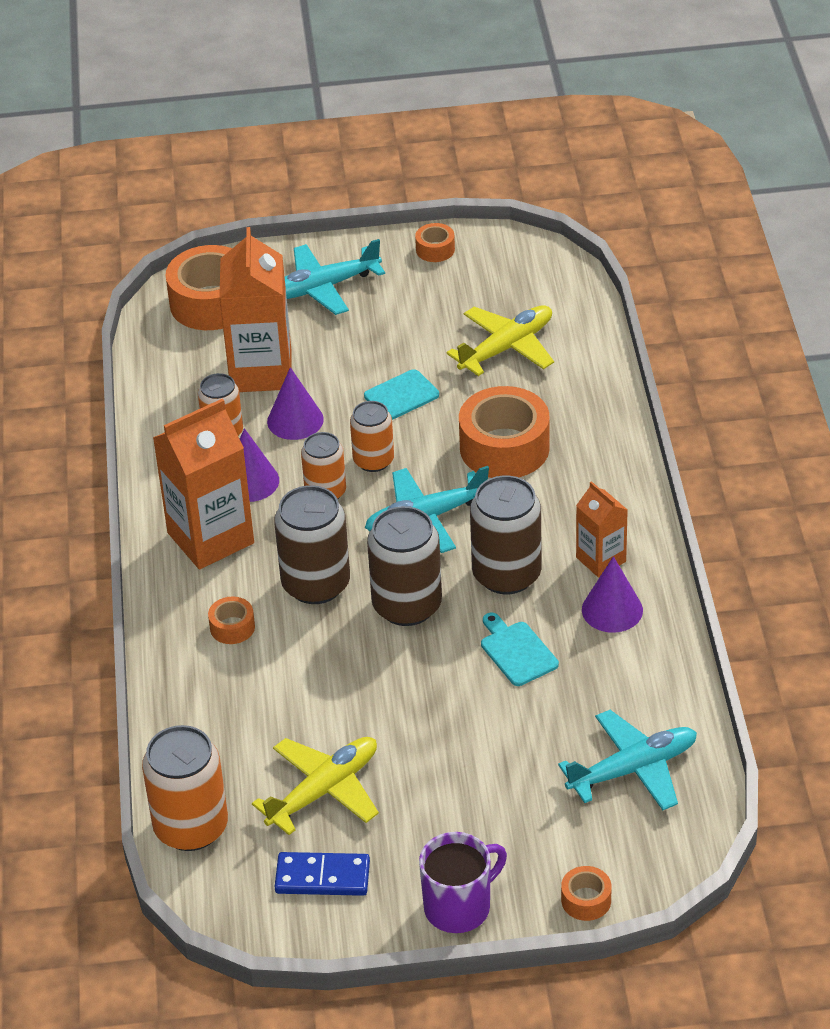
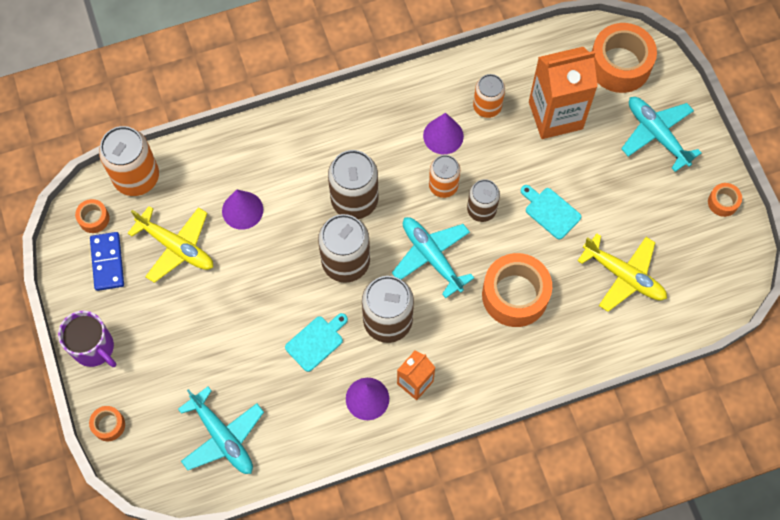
camera: 75 degrees right, 25 degrees up
orange carton [153,399,254,570] -> none
orange tape [208,596,255,644] -> orange tape moved to [75,199,109,233]
purple cone [267,367,324,440] -> purple cone moved to [222,189,263,230]
orange can [350,401,394,472] -> brown can [467,179,500,222]

